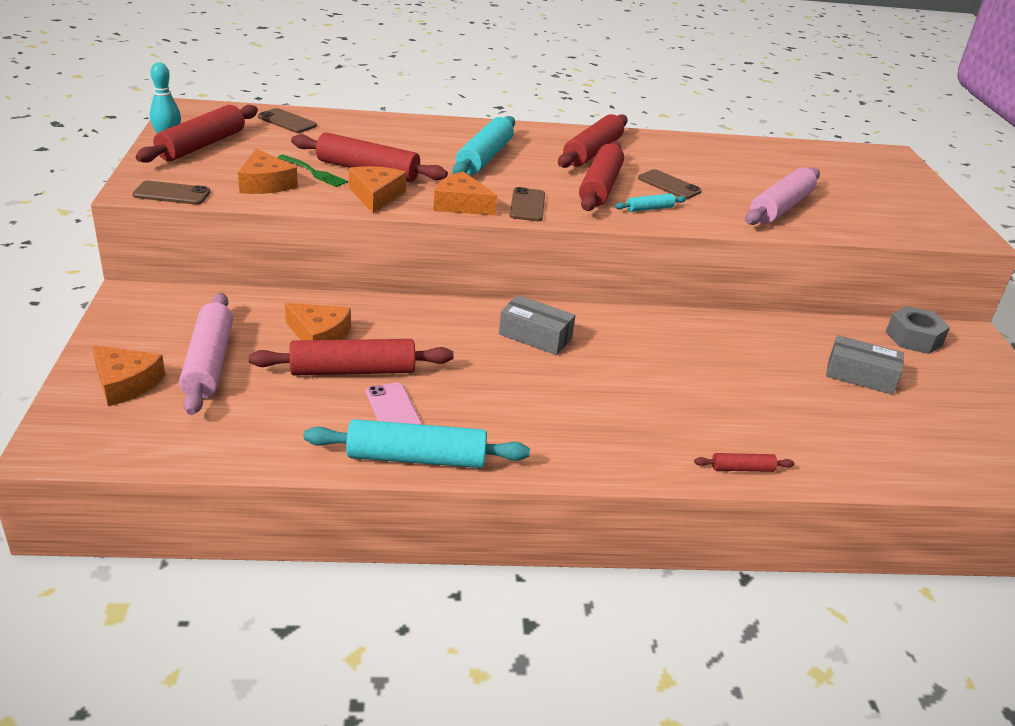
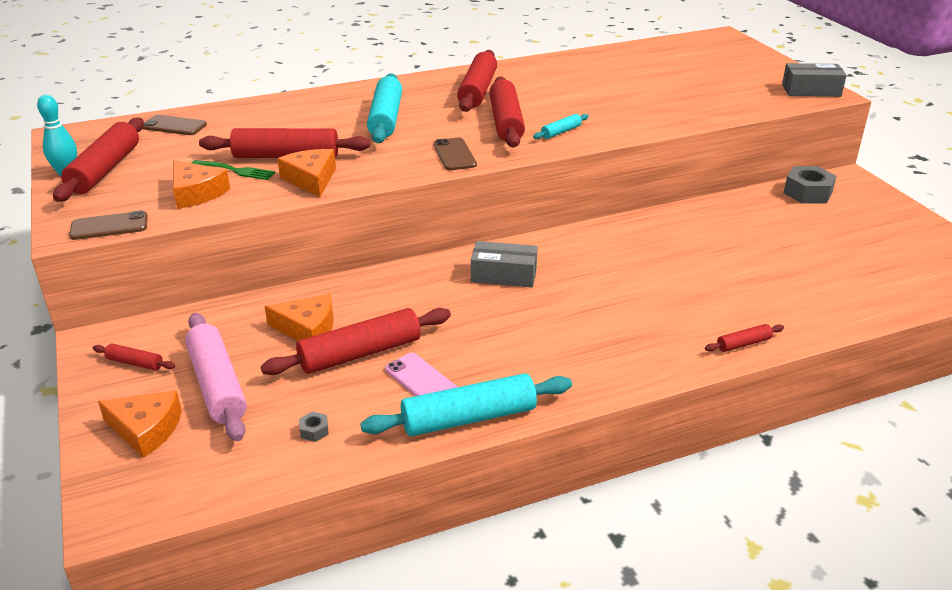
camera: 15 degrees left, 0 degrees up
orange cheese [433,171,497,216] -> none
brown phone [638,169,702,199] -> none
pink rolling pin [745,167,820,225] -> none
grey box [826,335,904,395] -> grey box moved to [782,63,847,97]
none -> red rolling pin [93,344,175,370]
none -> grey nut [299,412,329,442]

